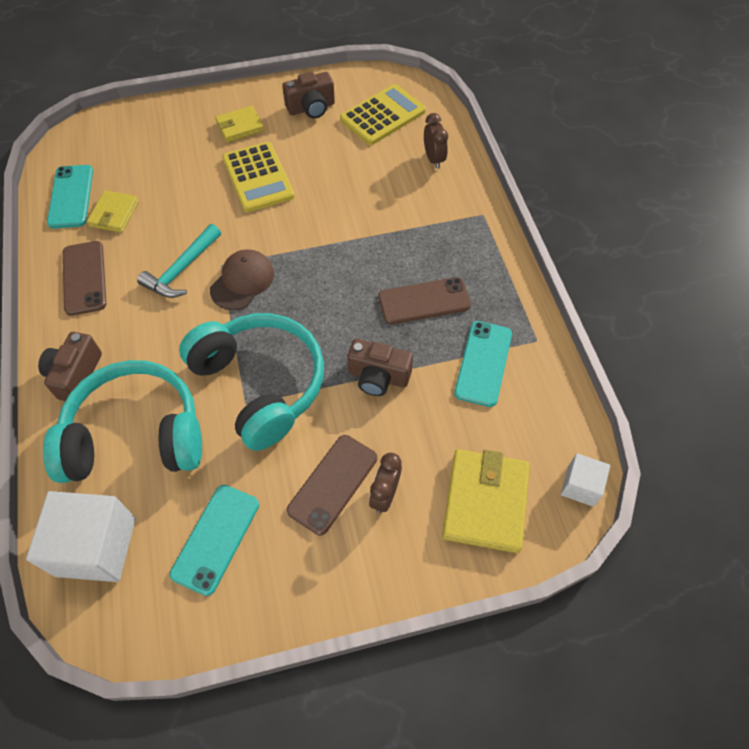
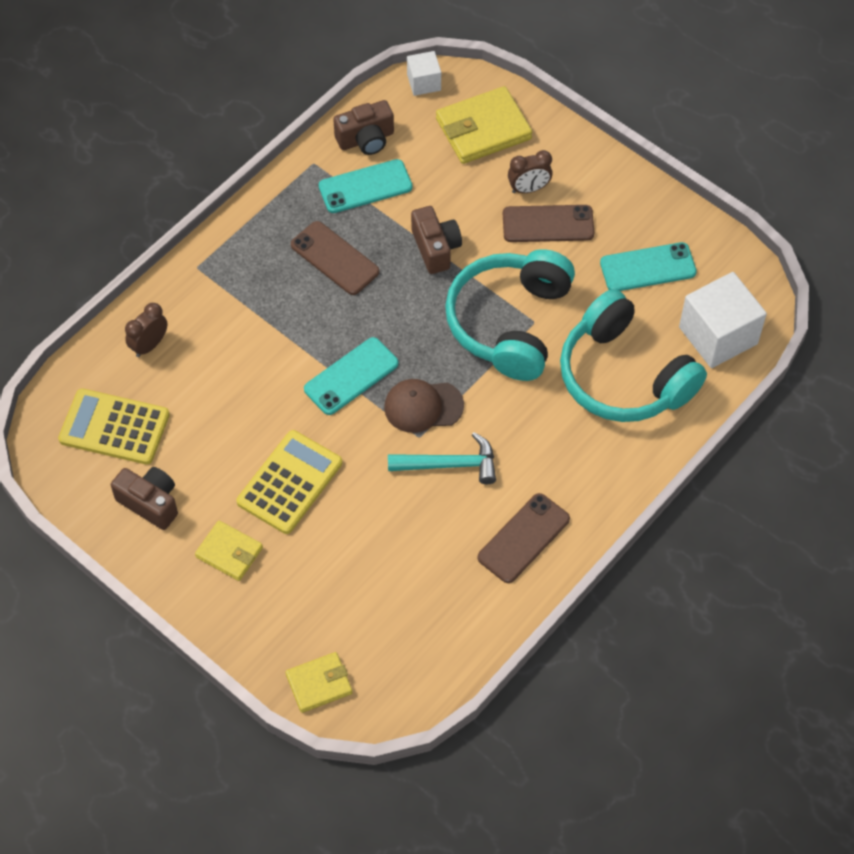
camera: 125 degrees left, 0 degrees up
brown camera [38,332,102,401] -> brown camera moved to [333,100,394,155]
turquoise phone [47,165,93,229] -> turquoise phone moved to [304,337,399,415]
yellow wallet [87,190,139,233] -> yellow wallet moved to [285,652,353,713]

